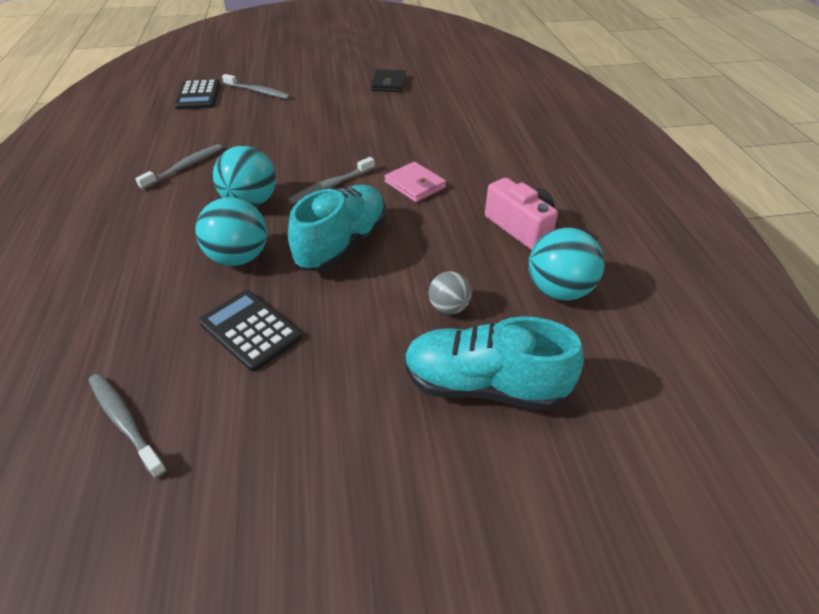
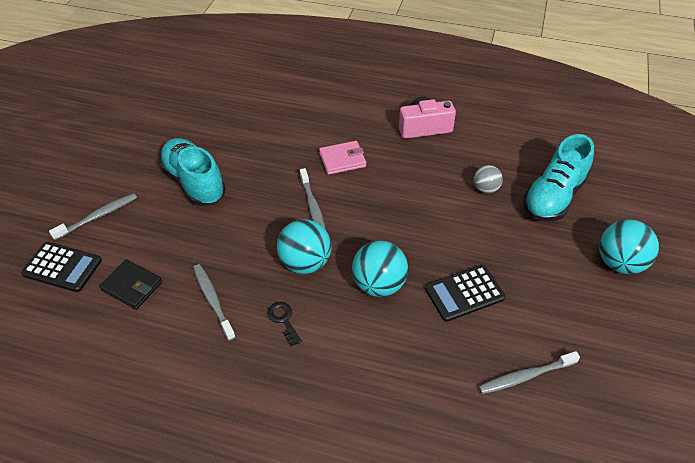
camera: 65 degrees left, 5 degrees up
turquoise shoe [288,185,386,271] -> turquoise shoe moved to [159,138,226,206]
black wallet [371,69,406,92] -> black wallet moved to [99,259,162,310]
turquoise ball [529,227,605,300] -> turquoise ball moved to [599,219,659,274]
none -> black key [267,302,302,346]

